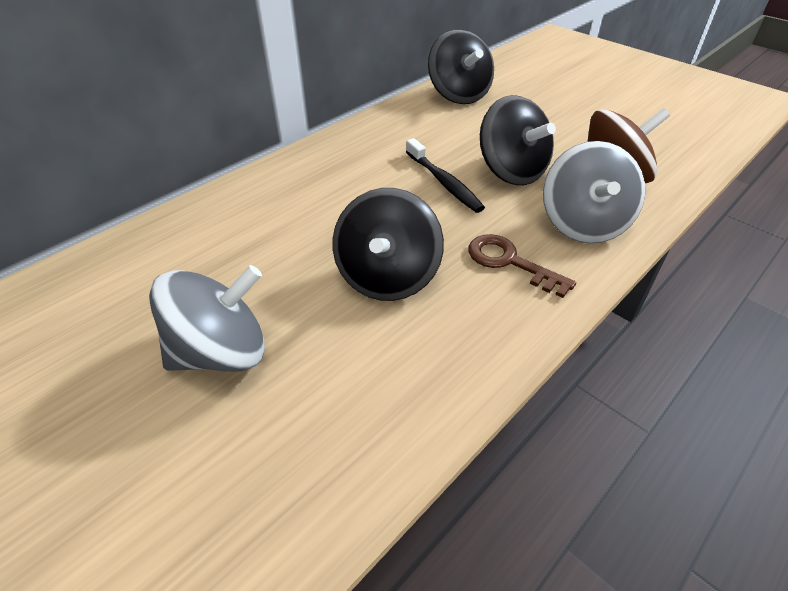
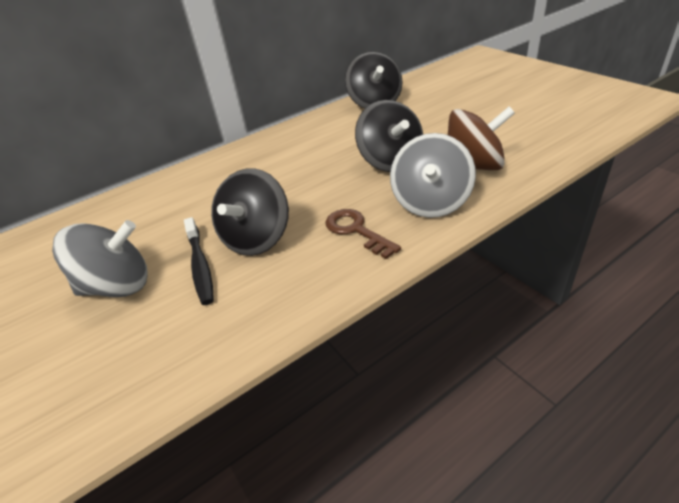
camera: 15 degrees right, 5 degrees down
black toothbrush [406,138,485,213] -> black toothbrush moved to [184,217,214,305]

